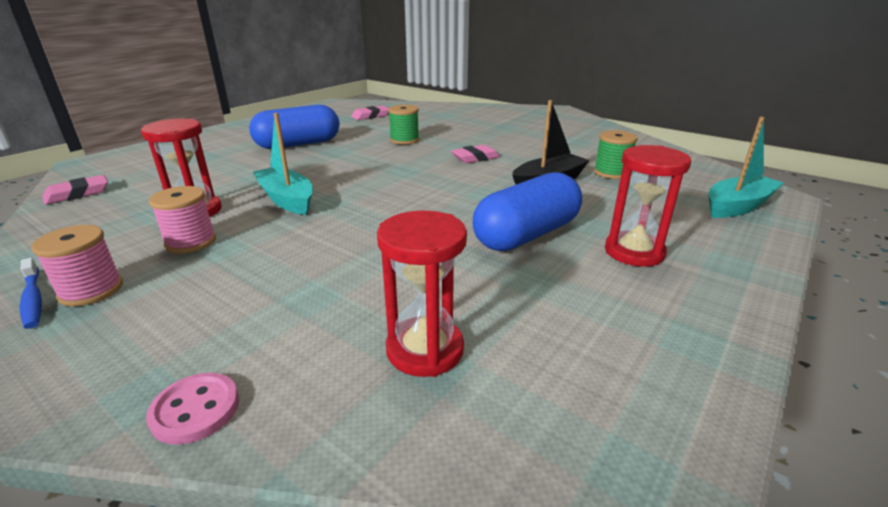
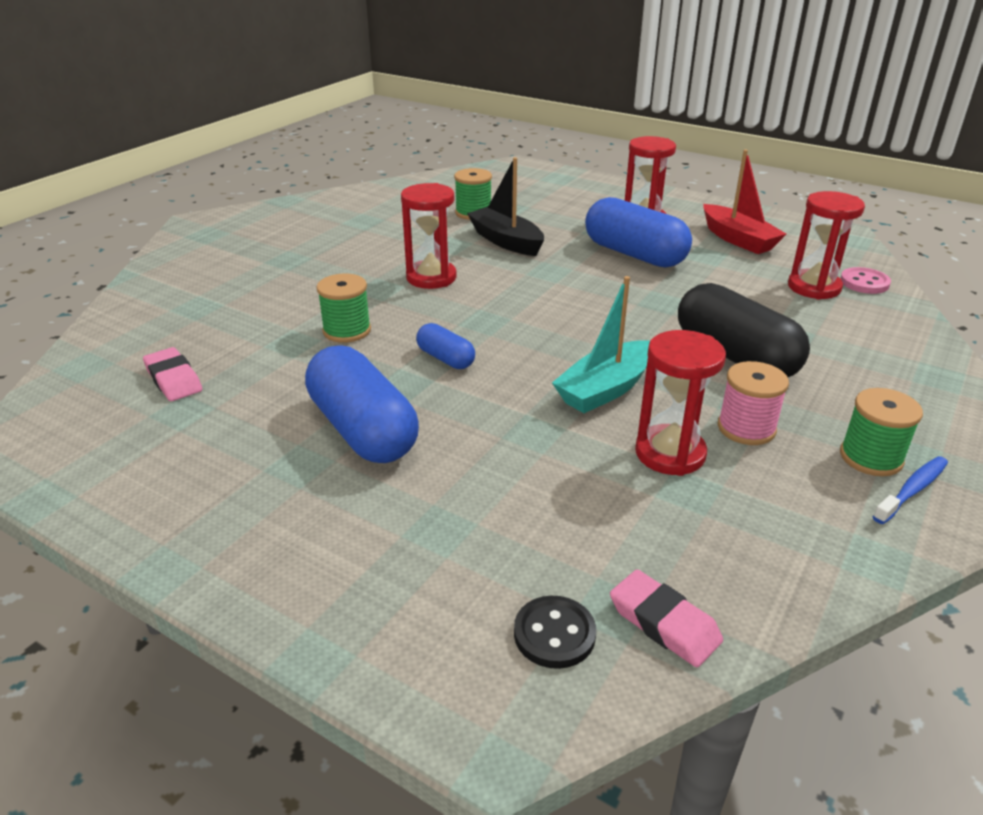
camera: 95 degrees left, 5 degrees up
pink spool [31,225,123,306] -> green spool [840,388,923,476]
pink button [146,373,239,445] -> pink button moved to [840,267,891,294]
pink eraser [451,145,500,163] -> red hourglass [401,183,457,289]
turquoise boat [708,117,784,218] -> none
none -> blue capsule [416,323,475,369]
none -> black button [514,596,596,669]
none -> black capsule [678,283,810,377]
none -> red boat [703,149,786,254]

